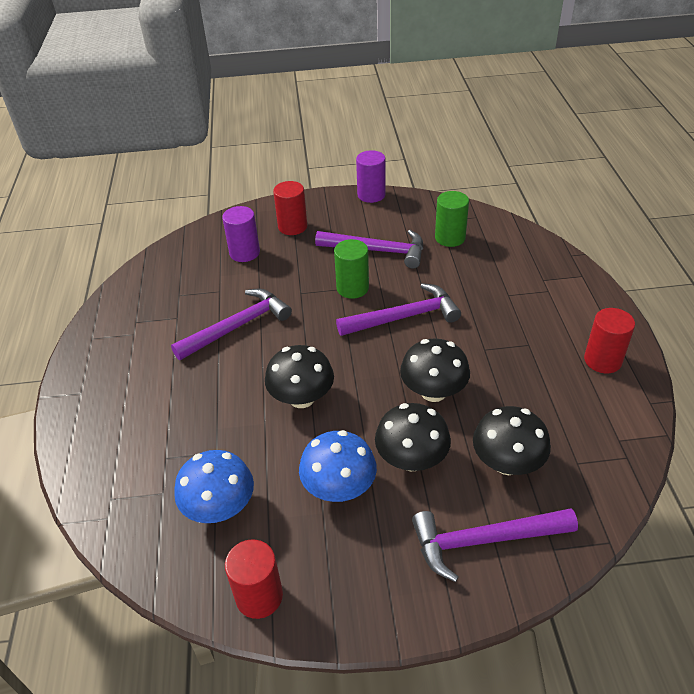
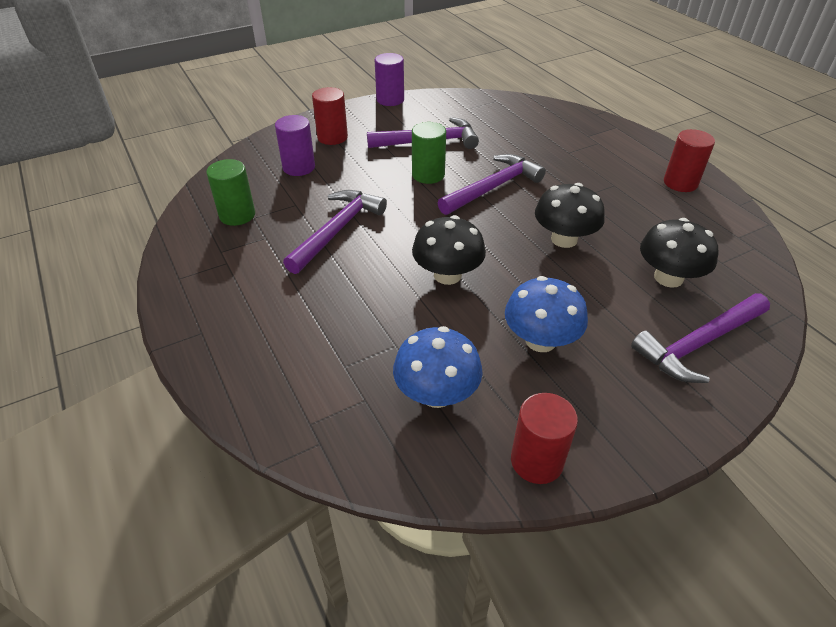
camera: 25 degrees left, 0 degrees up
black mushroom [375,403,451,471] -> none
green cylinder [435,191,469,247] -> green cylinder moved to [206,159,255,226]

